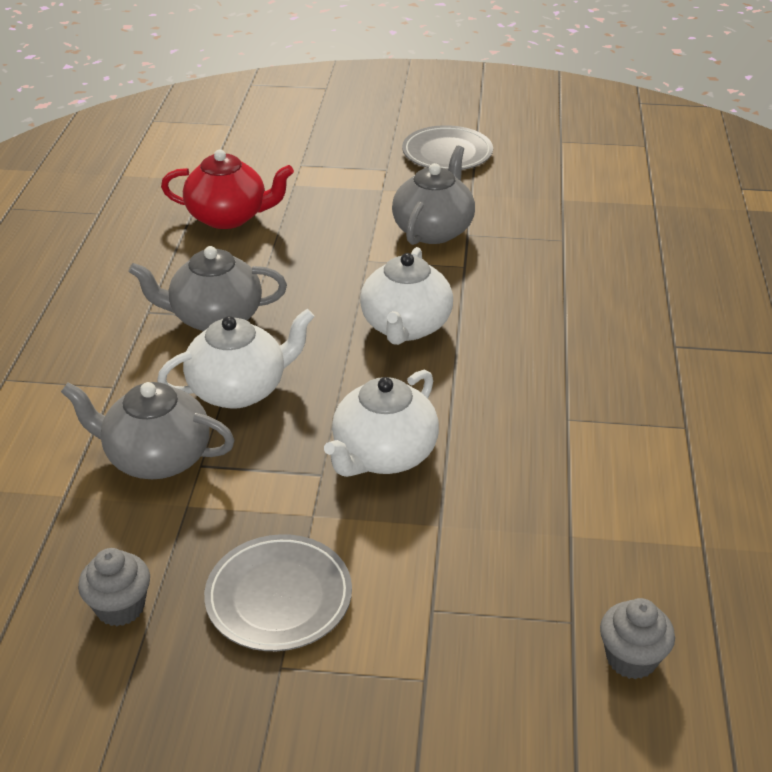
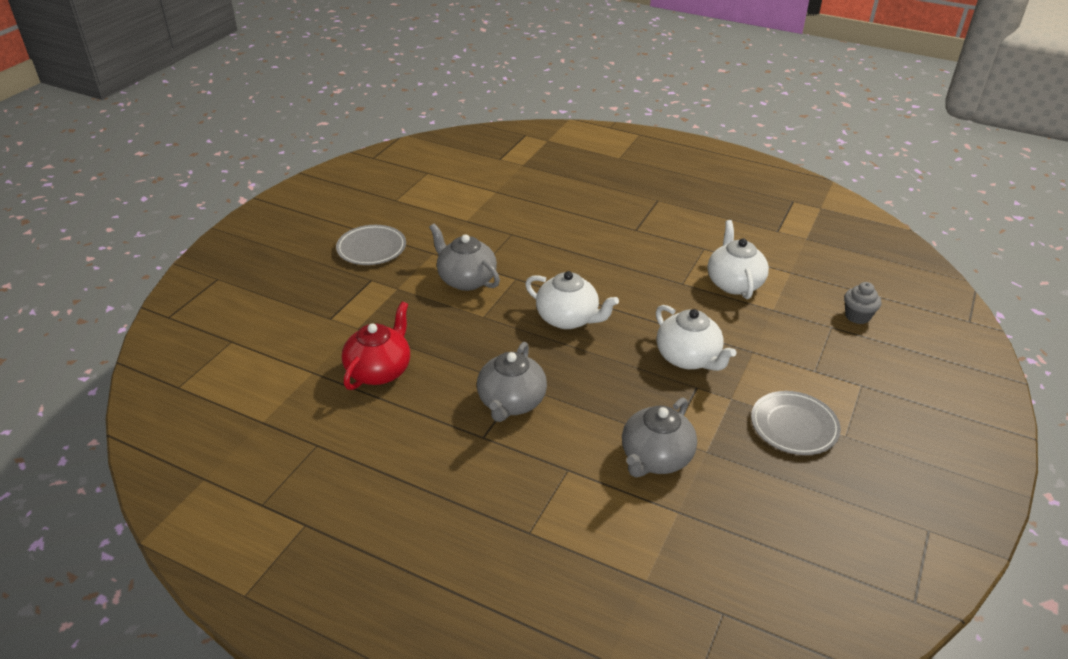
camera: 70 degrees left, 0 degrees up
grey cupcake [78,548,150,626] -> none
white teapot [157,309,315,409] -> white teapot moved to [707,220,769,299]

